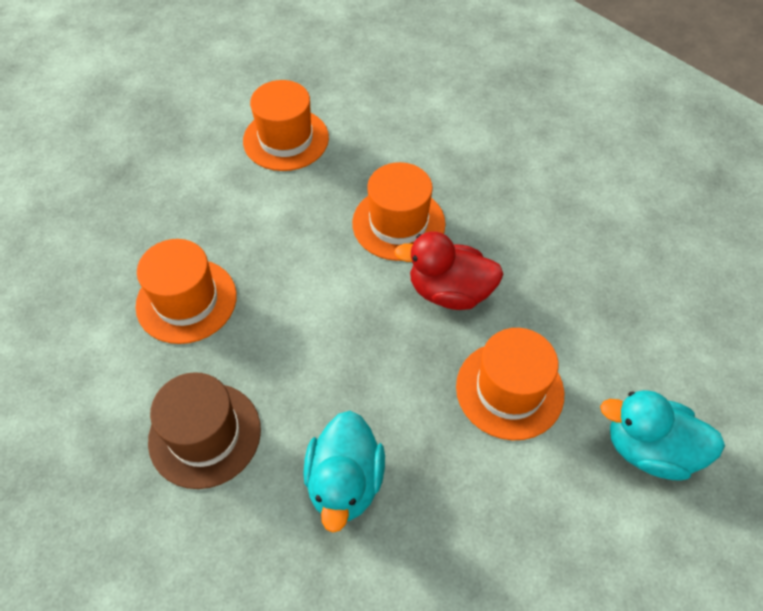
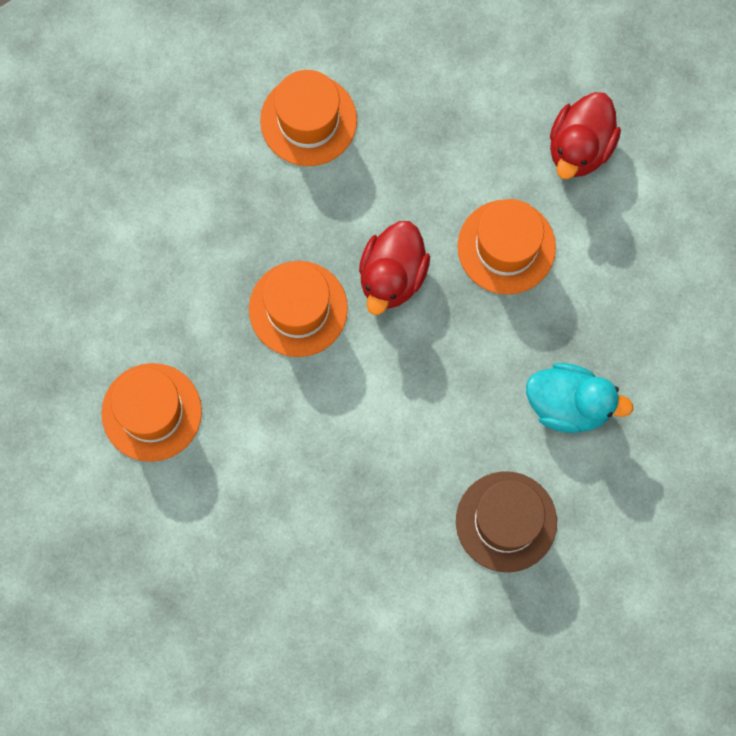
camera: 80 degrees left, 20 degrees up
orange hat [135,239,237,344] -> orange hat moved to [260,70,357,166]
turquoise duck [600,390,725,481] -> red duck [550,92,621,179]

